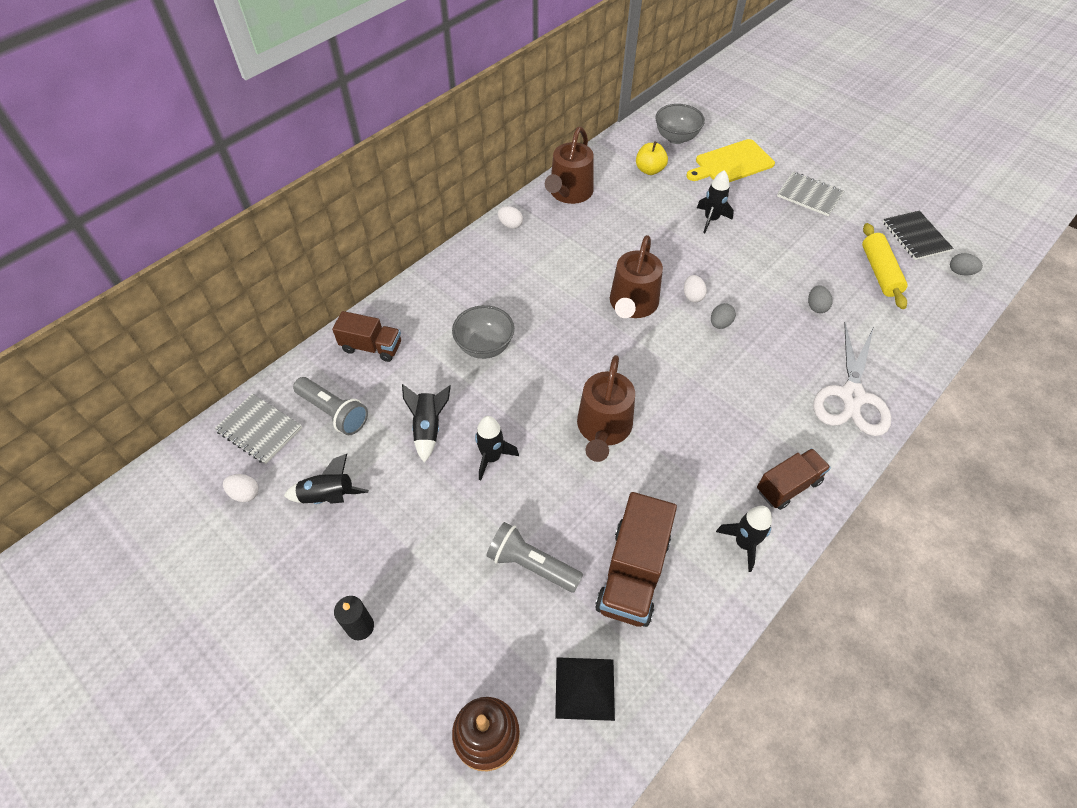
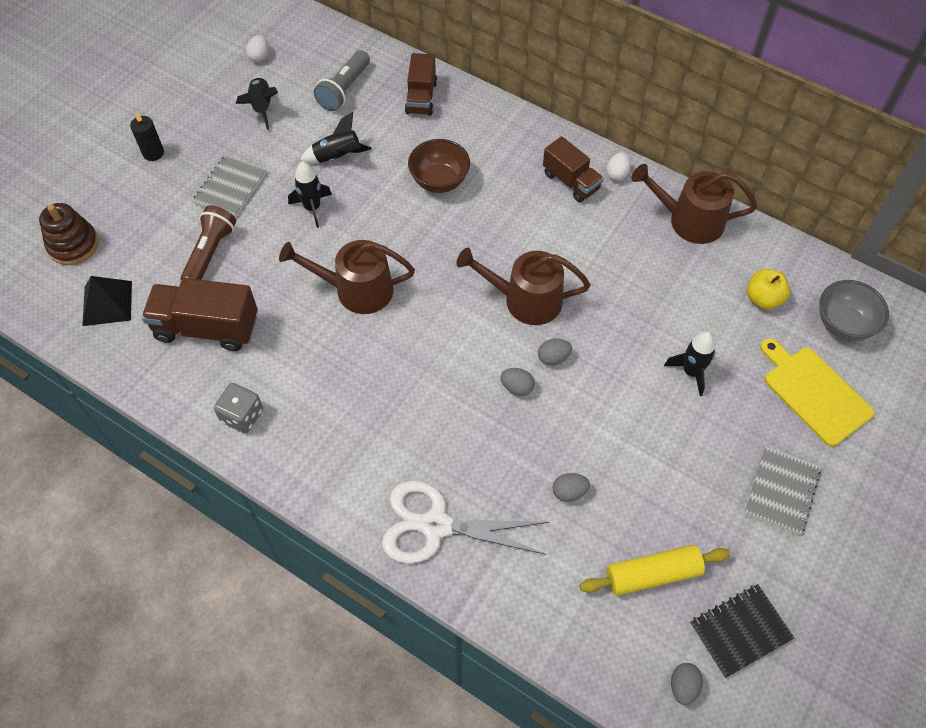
camera: 80 degrees right, 5 degrees up
grey notebook [214,393,302,464] -> grey notebook moved to [192,154,267,218]
grey bowl [452,305,514,359] -> brown bowl [408,139,470,193]
grey flashlight [486,522,583,593] -> brown flashlight [181,205,236,280]
white egg [684,275,707,302] -> grey egg [538,339,572,365]
black rocket [716,506,772,572] -> grey dice [214,383,263,433]
brown truck [757,448,831,510] -> brown truck moved to [543,136,603,202]

